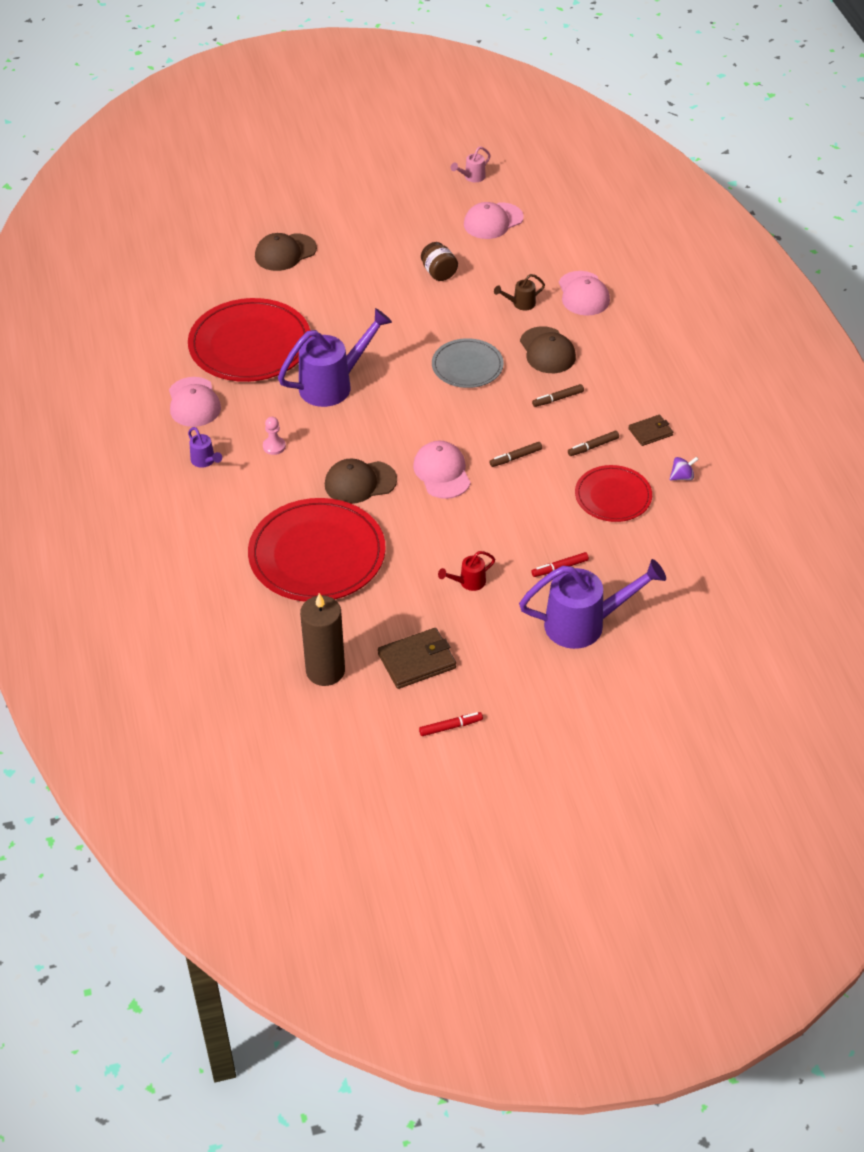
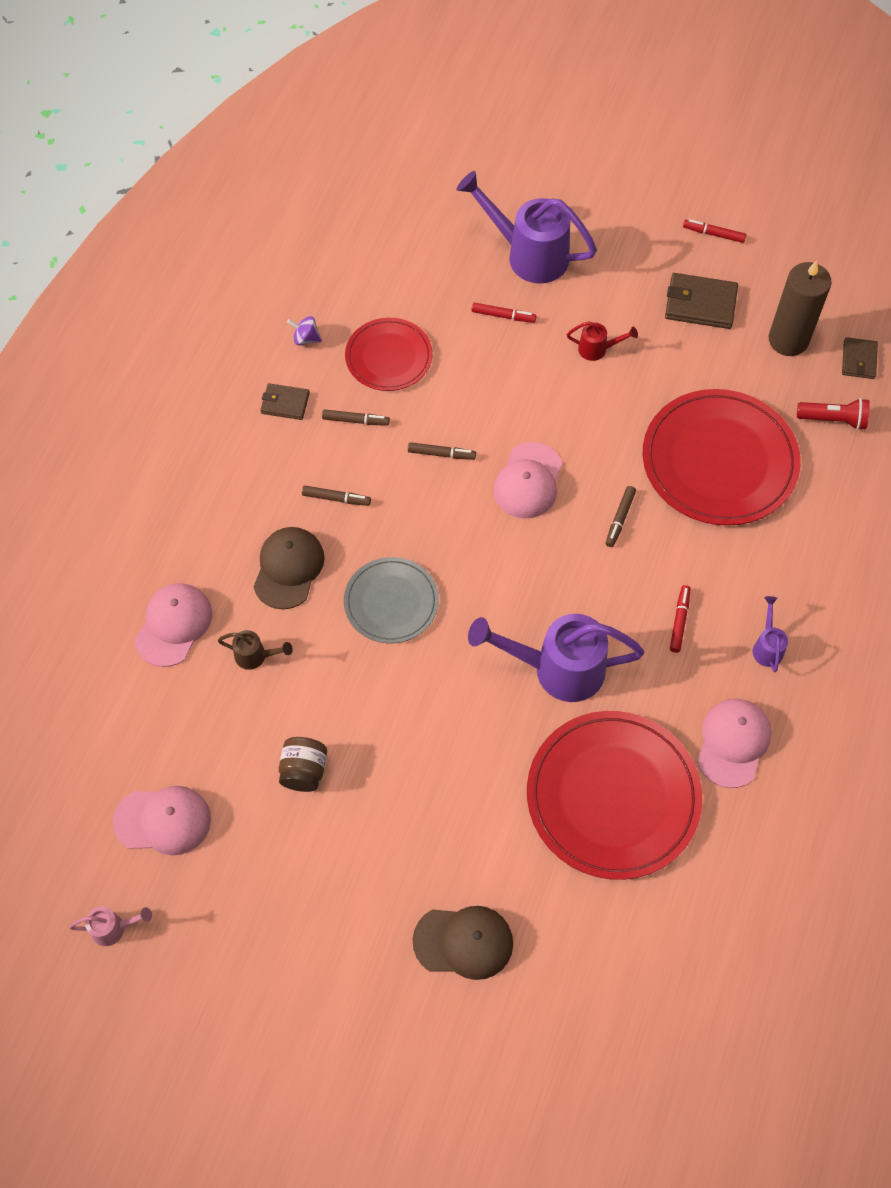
camera: 145 degrees left, 15 degrees up
pink pawn [263,417,286,455] -> red marker [670,585,691,653]
brown cap [325,458,397,504] -> brown marker [606,486,636,547]
none -> red flashlight [797,398,870,430]
none -> brown wallet [842,337,878,379]

